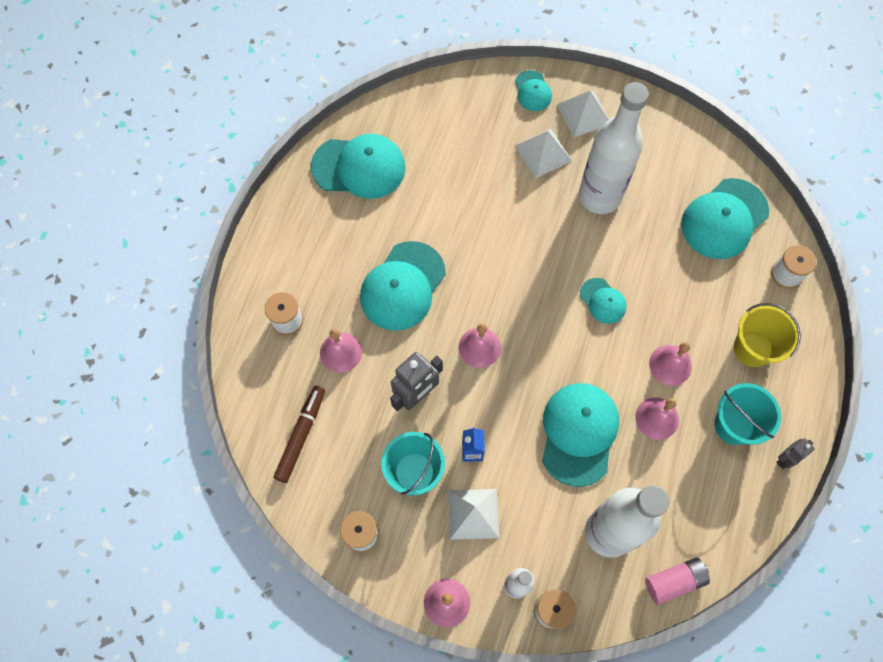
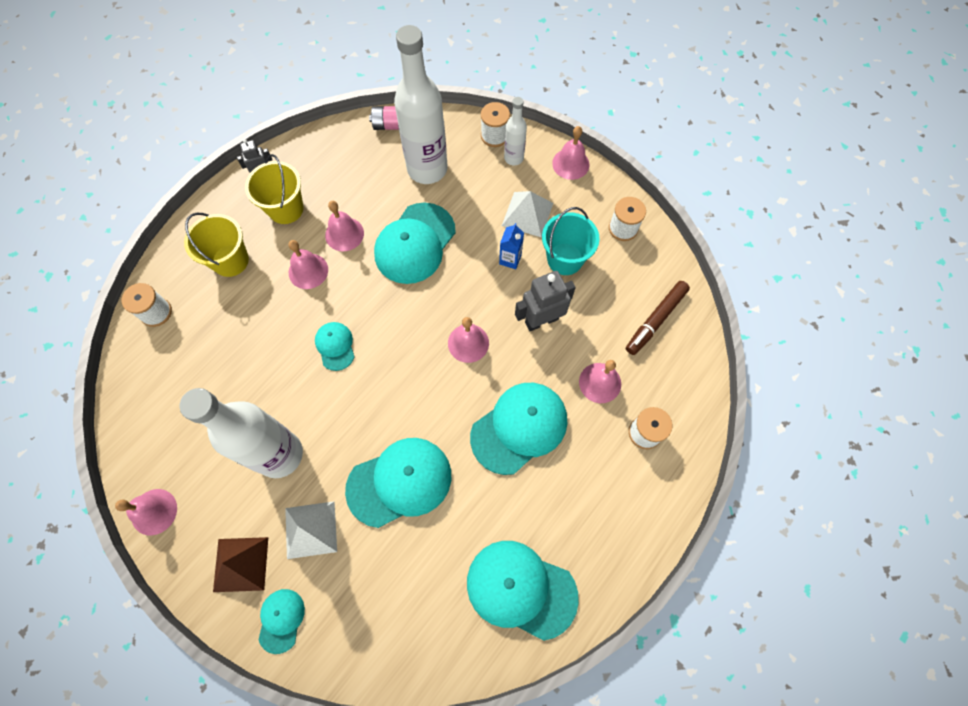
camera: 160 degrees left, 0 degrees up
white pyramid [557,91,609,138] -> brown pyramid [213,537,268,592]
turquoise cap [681,178,769,259] -> turquoise cap moved to [345,438,451,528]
turquoise bucket [714,383,781,445] -> yellow bucket [245,154,303,224]
none -> pink bell [115,489,177,535]

